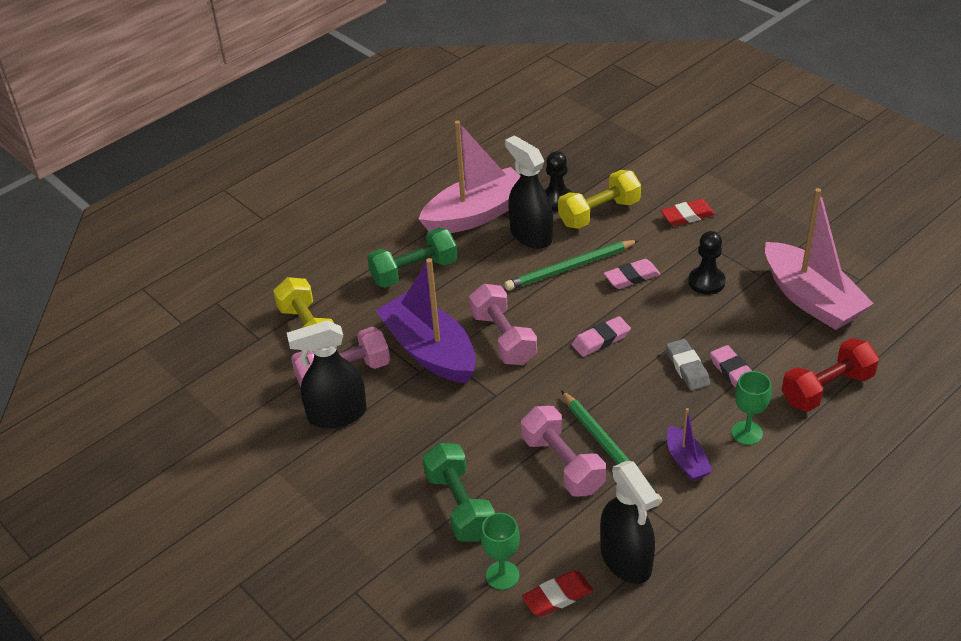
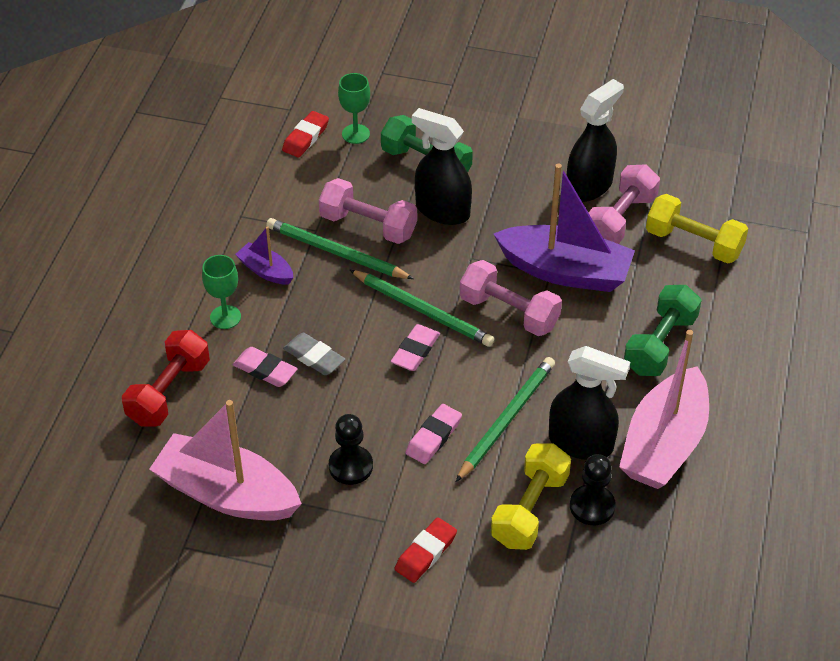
camera: 145 degrees right, 5 degrees up
black spray bottle [600,461,659,584] -> black spray bottle moved to [412,108,472,225]
none -> green pencil [350,270,494,347]

